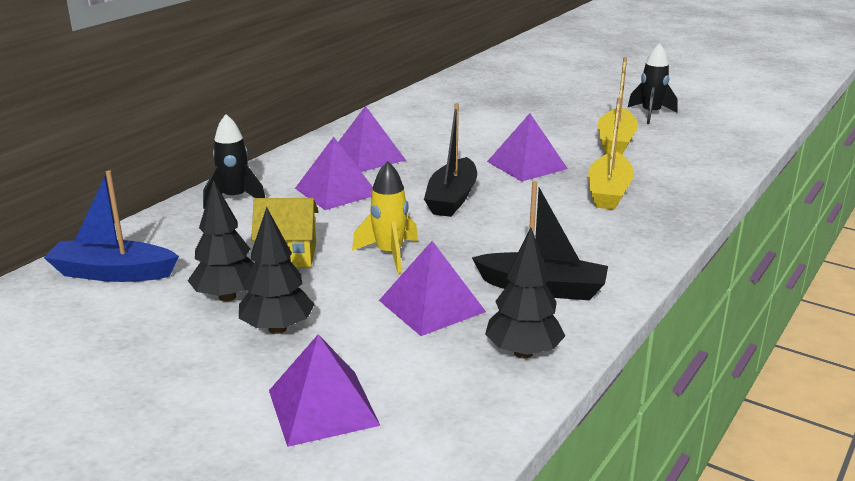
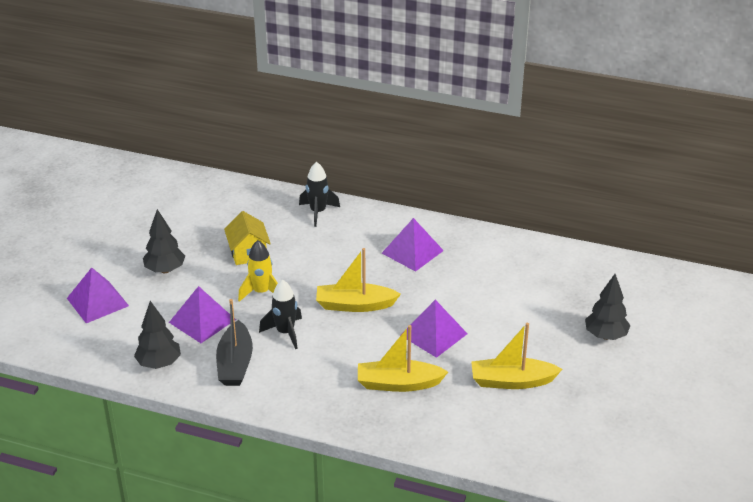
camera: 75 degrees right, 10 degrees up
blue boat [44,170,179,282] -> none
black tree [188,180,254,302] -> black tree moved to [585,274,631,340]
purple pyramid [295,137,373,210] -> none
black boat [424,103,477,217] -> yellow boat [316,248,401,312]
black rocket [628,43,678,124] -> black rocket moved to [259,280,302,349]

